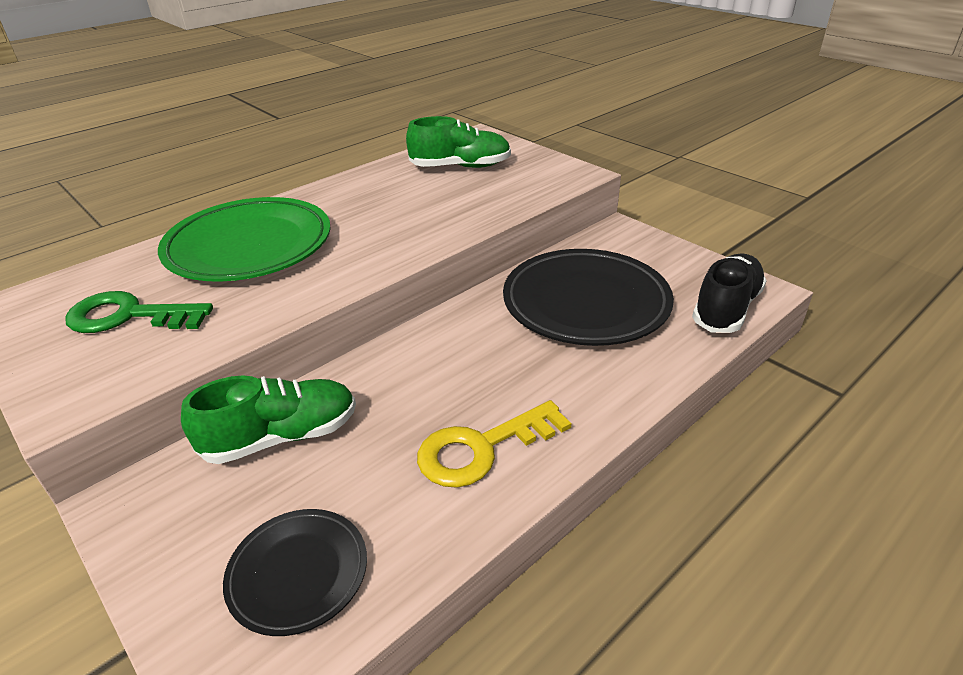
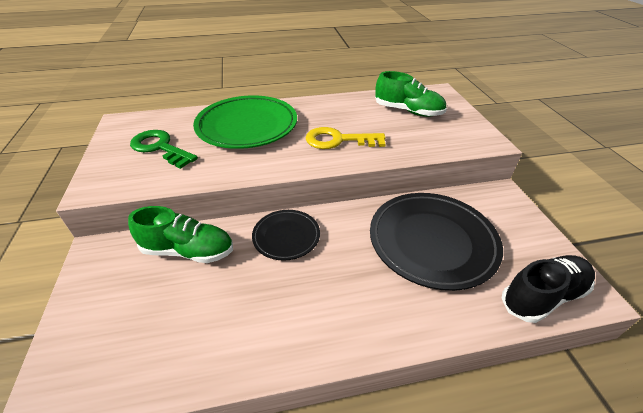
camera: 30 degrees right, 5 degrees up
black plate [223,509,367,636] -> black plate moved to [252,210,320,261]
yellow key [417,400,571,488] -> yellow key moved to [306,127,386,149]

